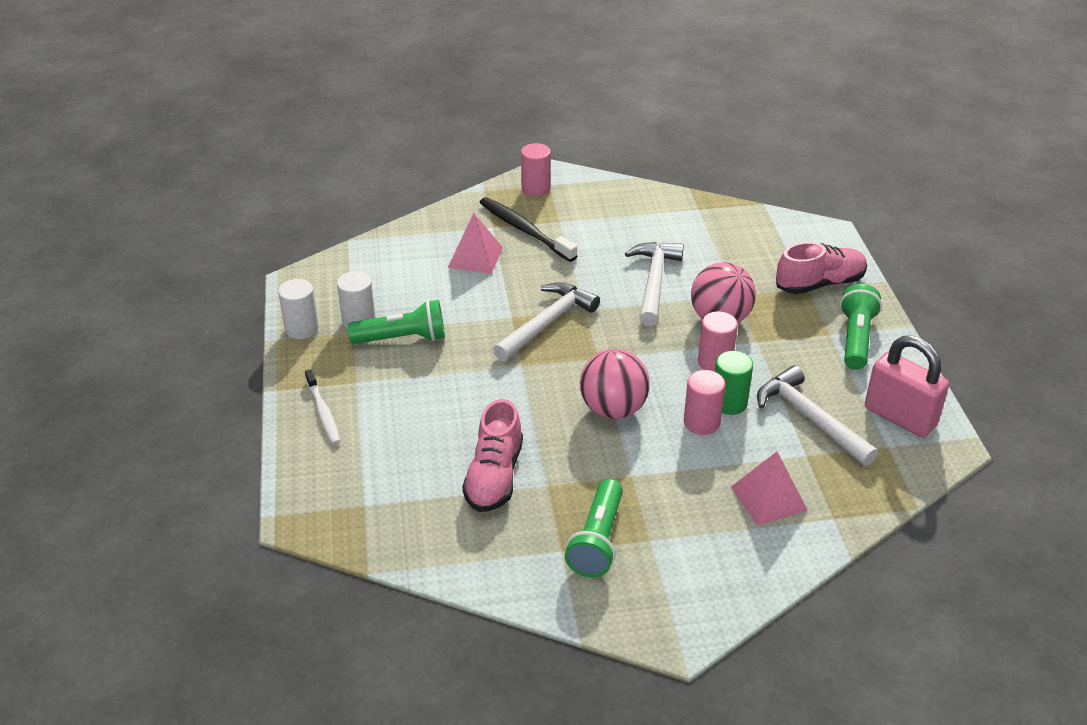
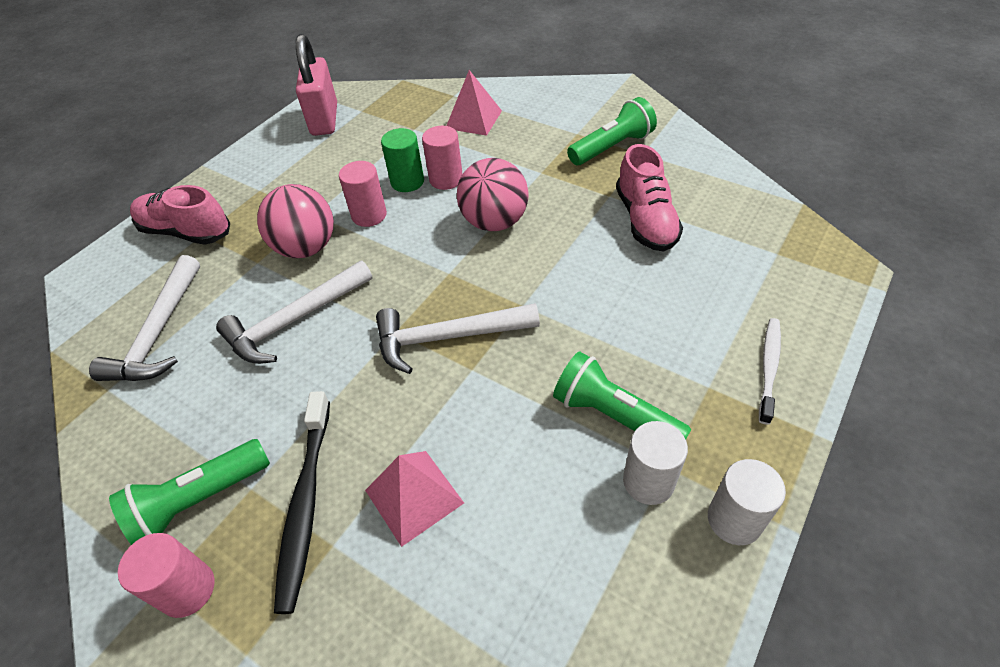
camera: 135 degrees left, 10 degrees up
pink shoe [462,399,523,512] -> pink shoe turned 120 degrees clockwise [616,144,683,252]
white hammer [757,365,878,466] -> white hammer moved to [89,255,200,381]
green flashlight [840,284,882,370] -> green flashlight moved to [109,439,270,545]

